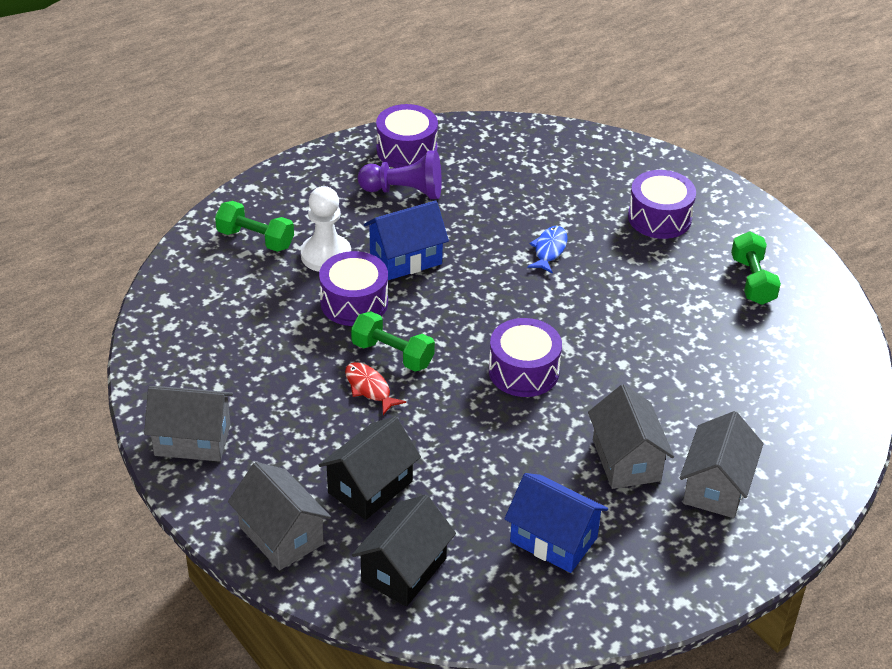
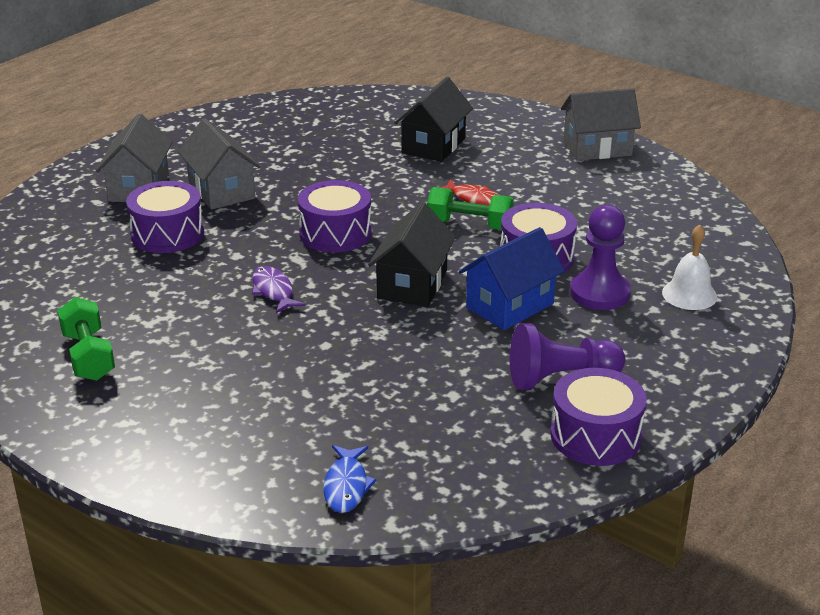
camera: 165 degrees right, 10 degrees down
green dumbbell [215,201,294,252] -> white bell [662,225,717,310]
grey house [228,462,331,571] -> none
white pawn [301,186,351,272] -> purple pawn [570,205,631,310]
black house [352,495,456,606] -> black house moved to [368,202,456,307]
blue house [504,473,608,573] -> none
blue fish [527,226,567,274] -> blue fish moved to [323,445,377,513]
purple drum [628,170,696,239] -> purple drum moved to [126,181,204,253]
none -> purple fish [252,266,305,313]

